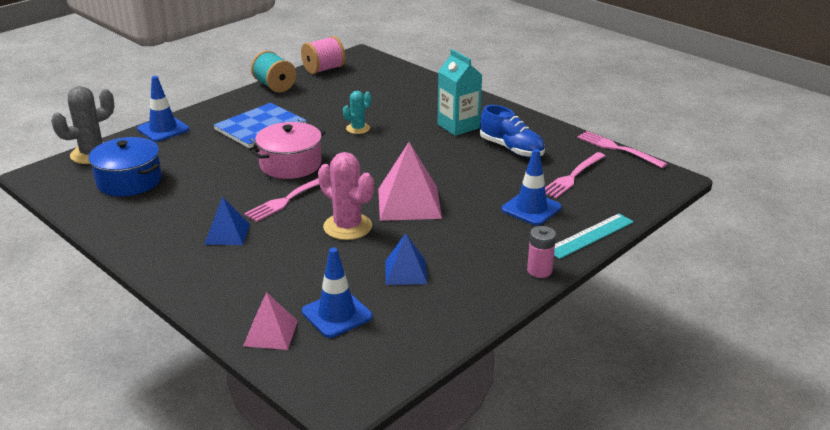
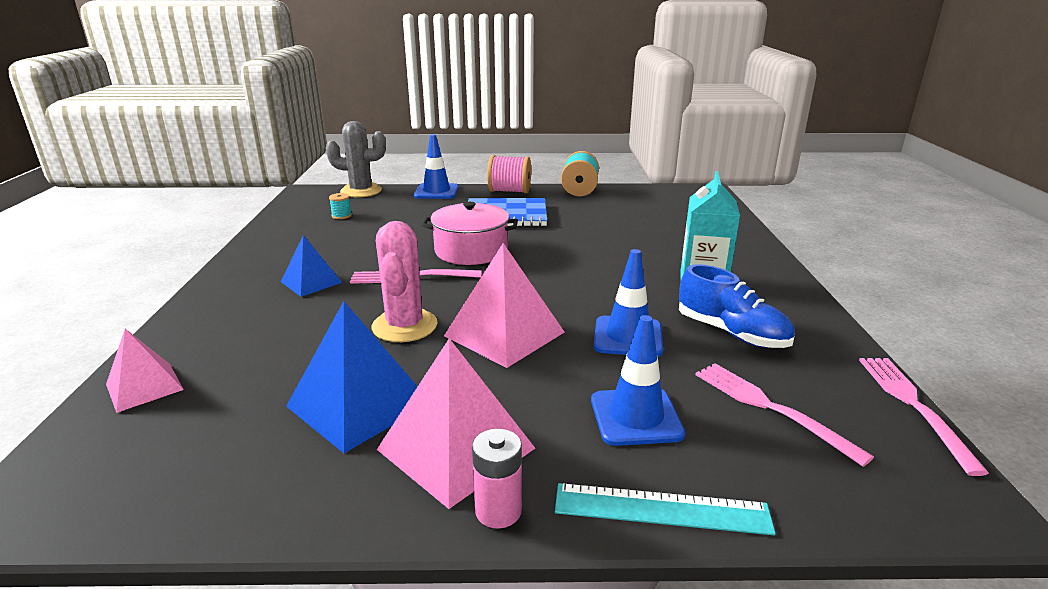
camera: 45 degrees right, 5 degrees down
blue pot [89,137,162,196] -> turquoise spool [329,193,352,219]
pink spool [301,36,345,74] -> pink spool moved to [487,155,531,193]
blue traffic cone [302,248,373,338] -> blue traffic cone moved to [594,249,663,357]
turquoise cactus [343,91,371,134] -> none
blue pyramid [385,233,428,285] -> blue pyramid [286,301,418,453], size x1.66
blue shoe [480,105,545,157] -> blue shoe turned 45 degrees counterclockwise [679,264,795,348]
pink fork [545,152,605,198] -> pink fork turned 60 degrees clockwise [695,363,874,467]
none -> pink pyramid [377,338,535,509]

